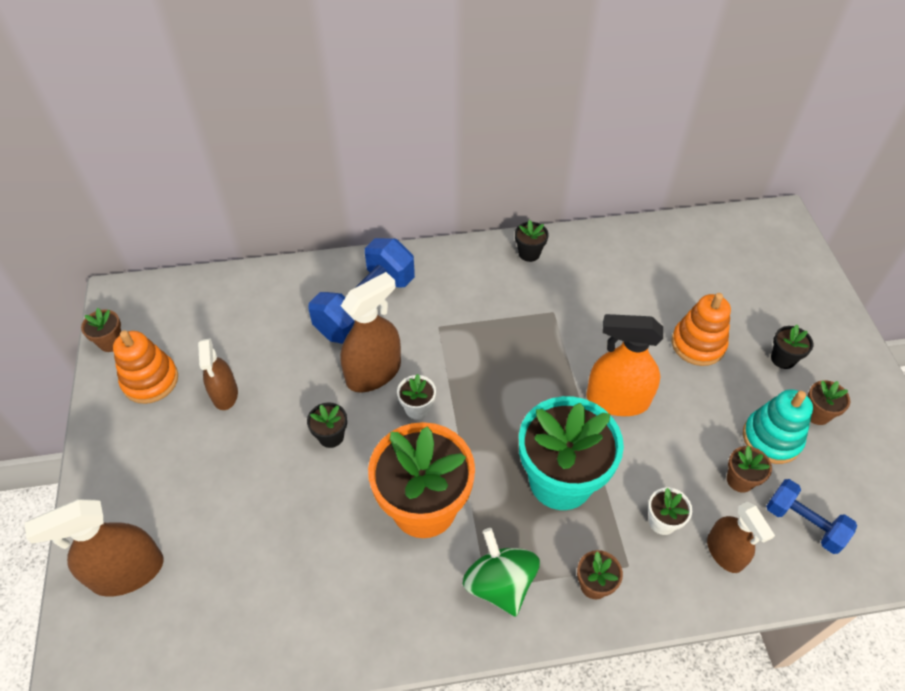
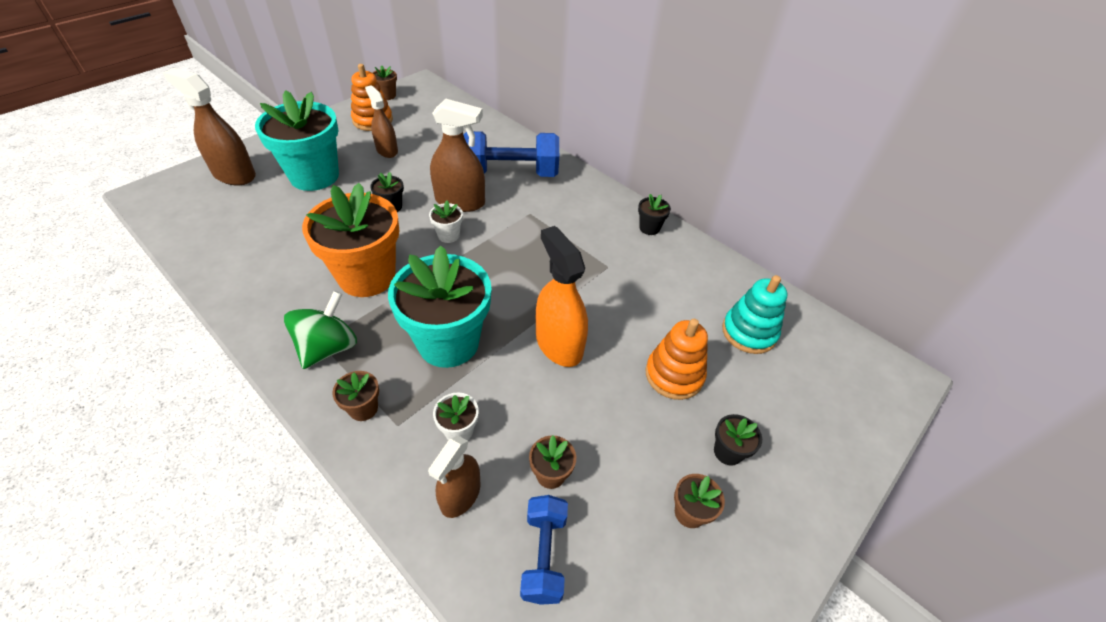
camera: 50 degrees right, 5 degrees down
brown spray bottle [198,338,238,410] -> brown spray bottle turned 105 degrees clockwise [365,85,398,158]
turquoise stacking toy [743,389,813,464] -> turquoise stacking toy moved to [722,275,787,354]
none -> turquoise flower pot [255,90,339,191]

